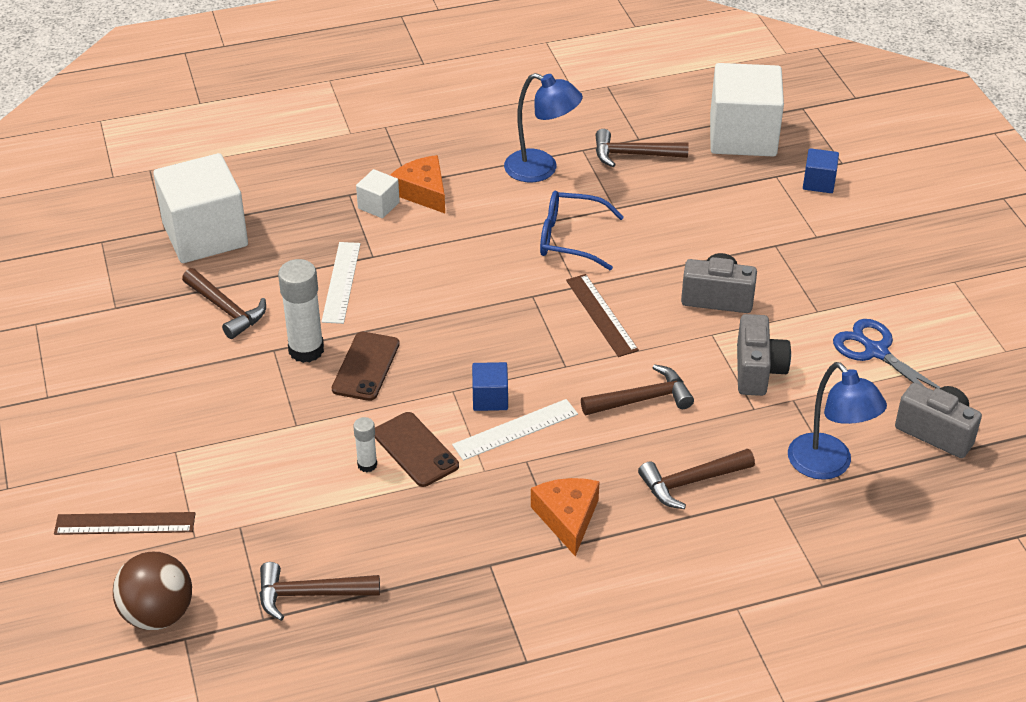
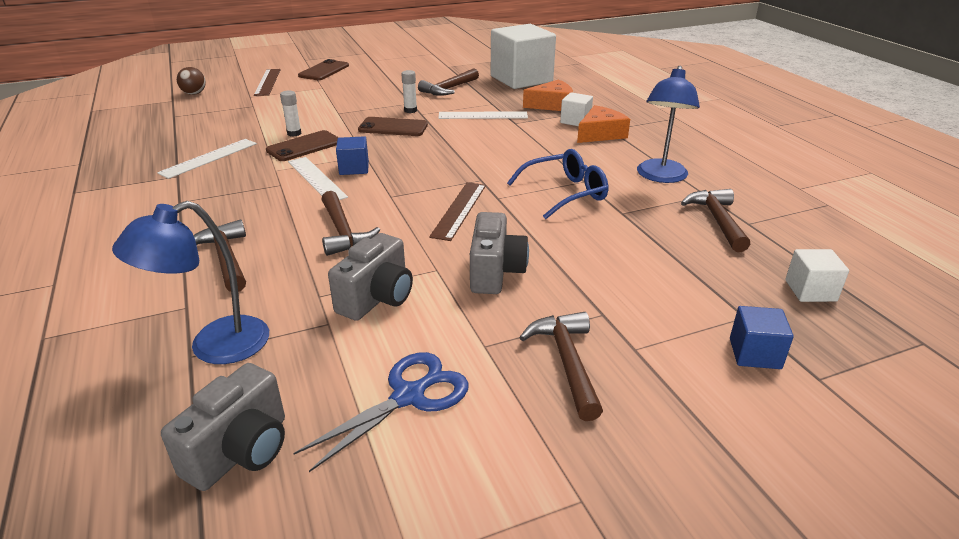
camera: 85 degrees right, 10 degrees down
brown ball [113,552,192,630] -> brown ball [177,67,206,95], size x0.60
brown hammer [259,562,380,621] -> brown hammer moved to [519,312,603,421]
white glue stick [278,259,324,363] -> white glue stick [401,70,417,113], size x0.52
orange cheese [531,478,600,556] -> orange cheese moved to [523,79,573,111]
blue glasses [540,191,624,270] -> blue glasses turned 60 degrees clockwise [507,149,608,219]
brown ruler [566,274,639,357] -> brown ruler turned 45 degrees counterclockwise [429,182,486,241]
white cube [710,63,784,157] -> white cube [785,249,849,302], size x0.45
grey camera [737,314,791,396] -> grey camera turned 60 degrees counterclockwise [328,233,413,321]
none -> white ruler [157,139,257,179]
none -> brown phone [298,59,349,80]

